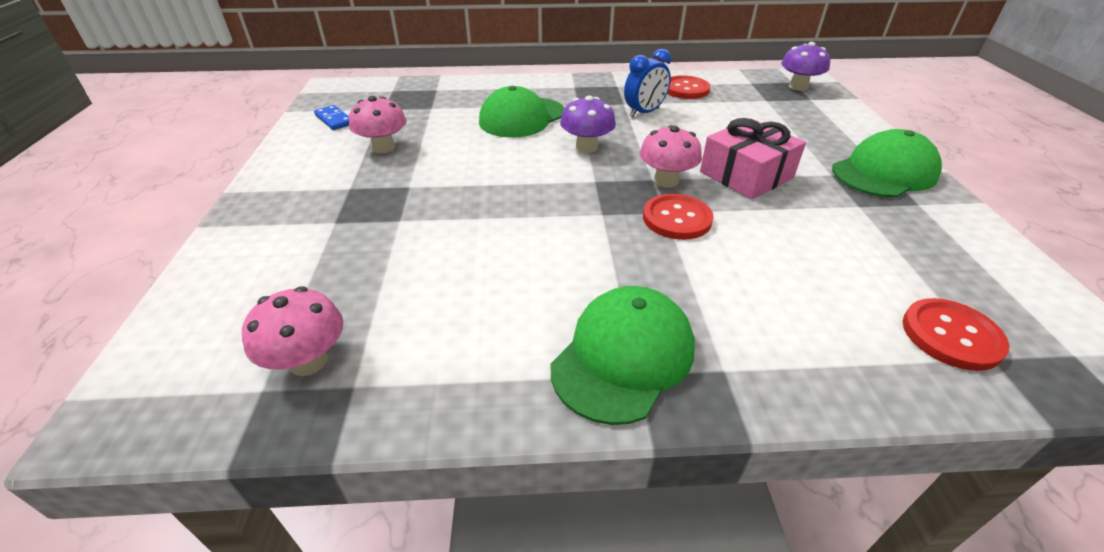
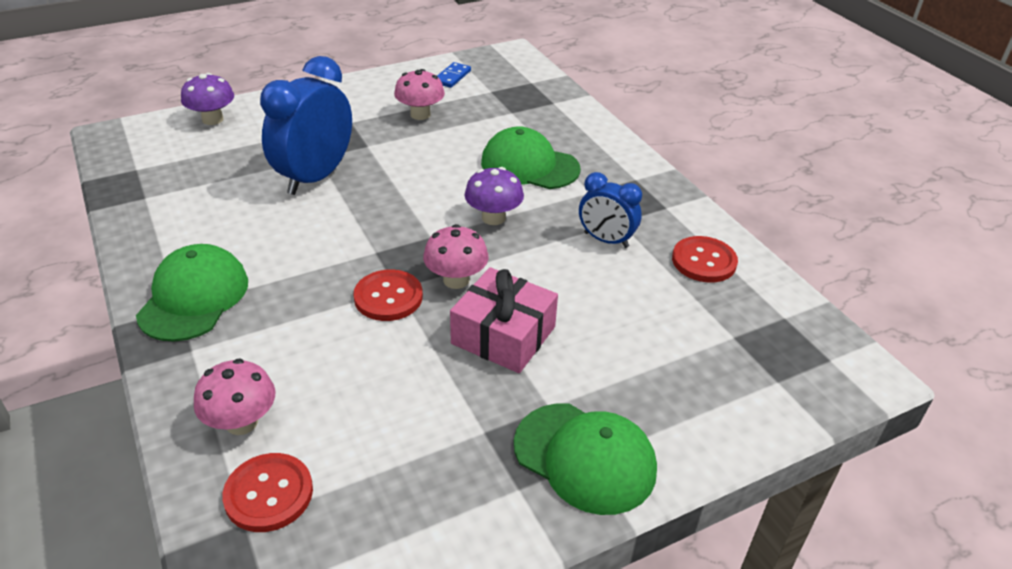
camera: 65 degrees right, 0 degrees up
pink mushroom [242,286,344,376] -> pink mushroom moved to [194,359,275,435]
green cap [551,286,695,425] -> green cap turned 90 degrees counterclockwise [136,244,248,342]
purple mushroom [781,42,830,91] -> purple mushroom moved to [181,73,234,125]
none -> blue clock [260,56,352,195]

